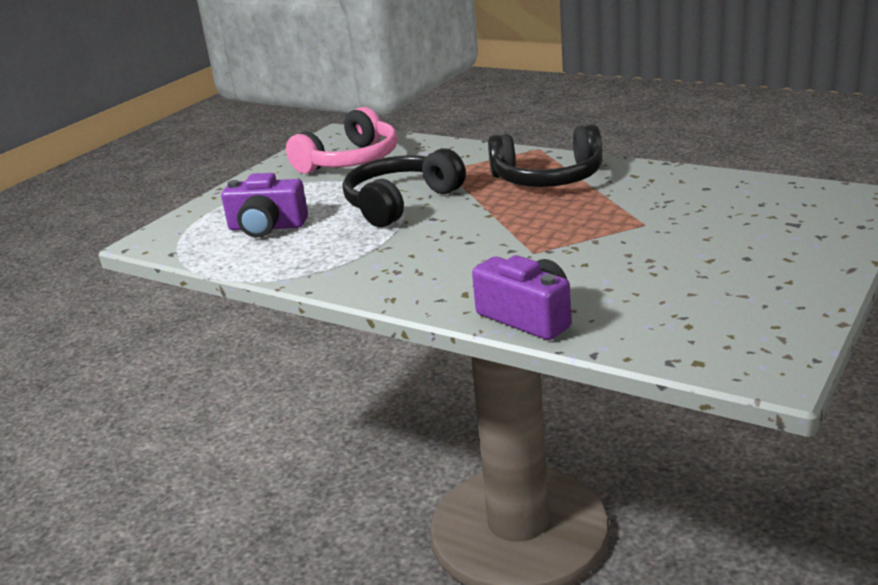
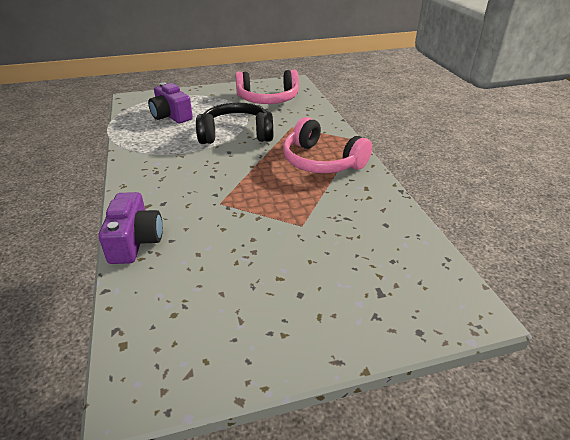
camera: 40 degrees right, 10 degrees up
black headphones [488,124,603,187] -> pink headphones [283,117,372,173]

